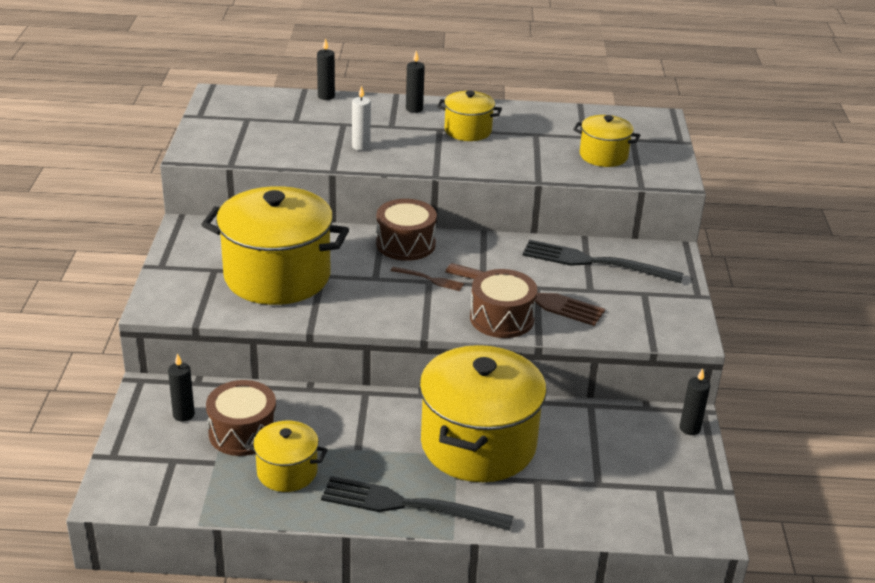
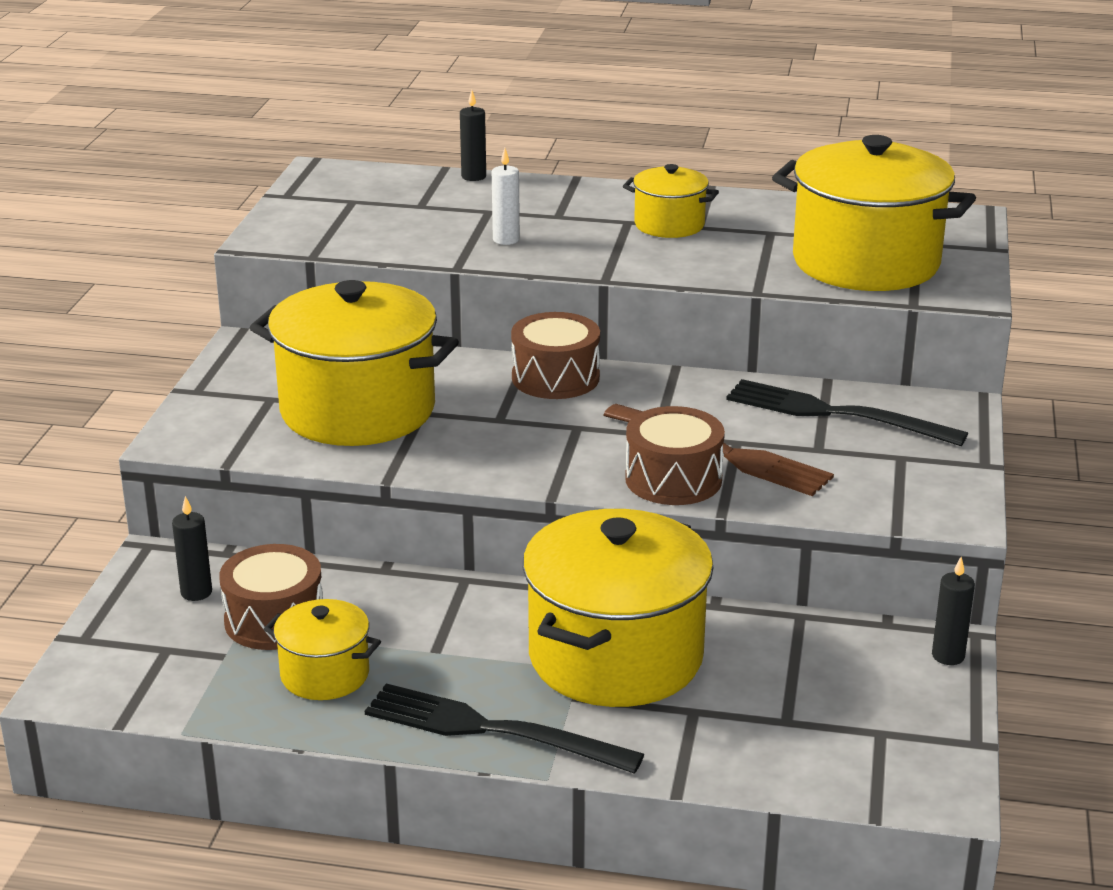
camera: 10 degrees right, 5 degrees down
brown fork [391,267,464,291] -> none
black candle [406,51,425,113] -> none
yellow pot [573,115,640,167] -> yellow pot [772,135,976,291], size x2.00

